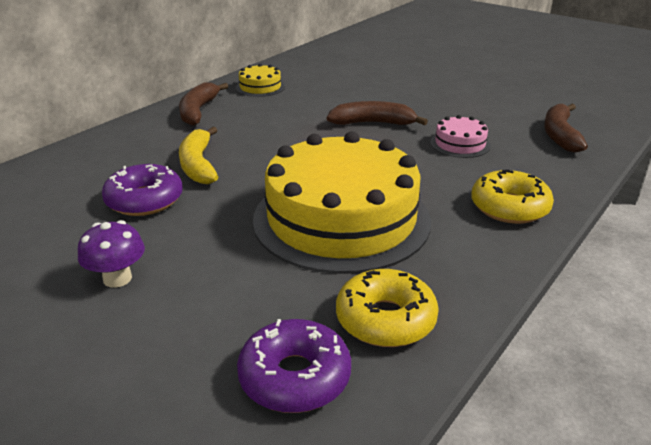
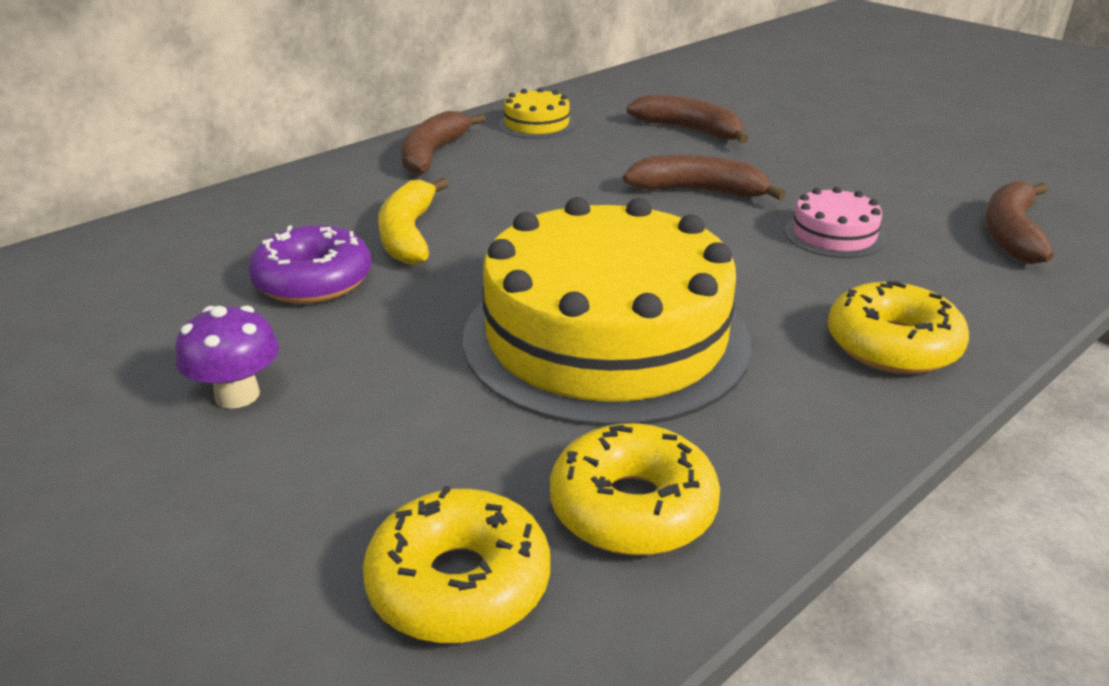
camera: 10 degrees right, 0 degrees up
purple donut [237,319,351,413] -> yellow donut [363,486,550,643]
none -> brown banana [627,94,749,143]

